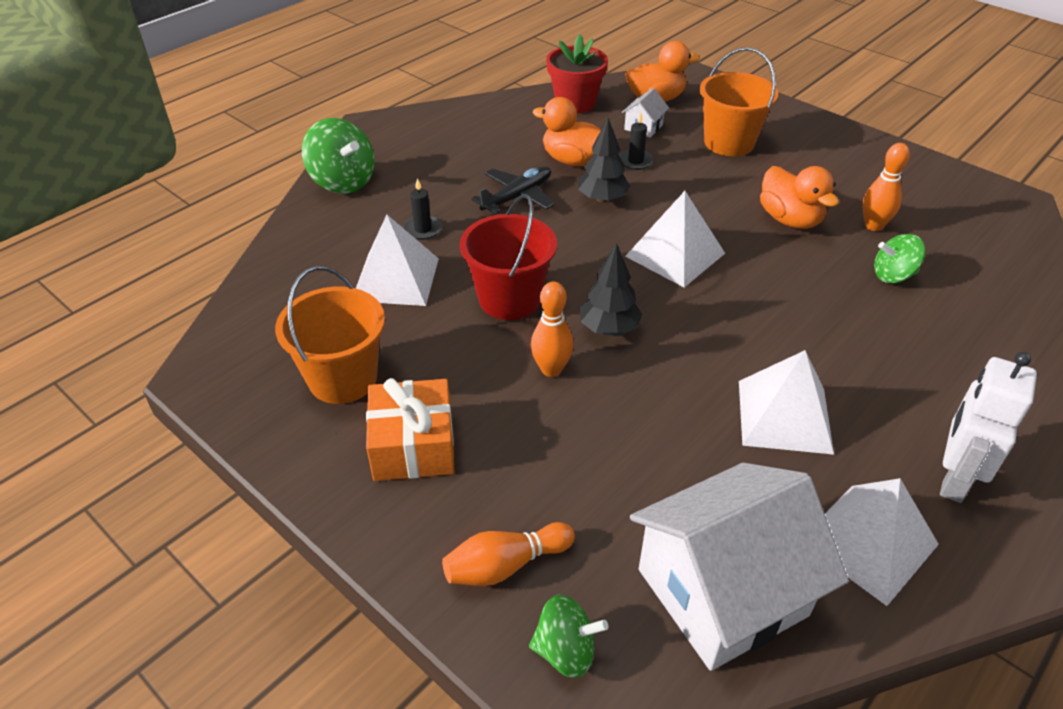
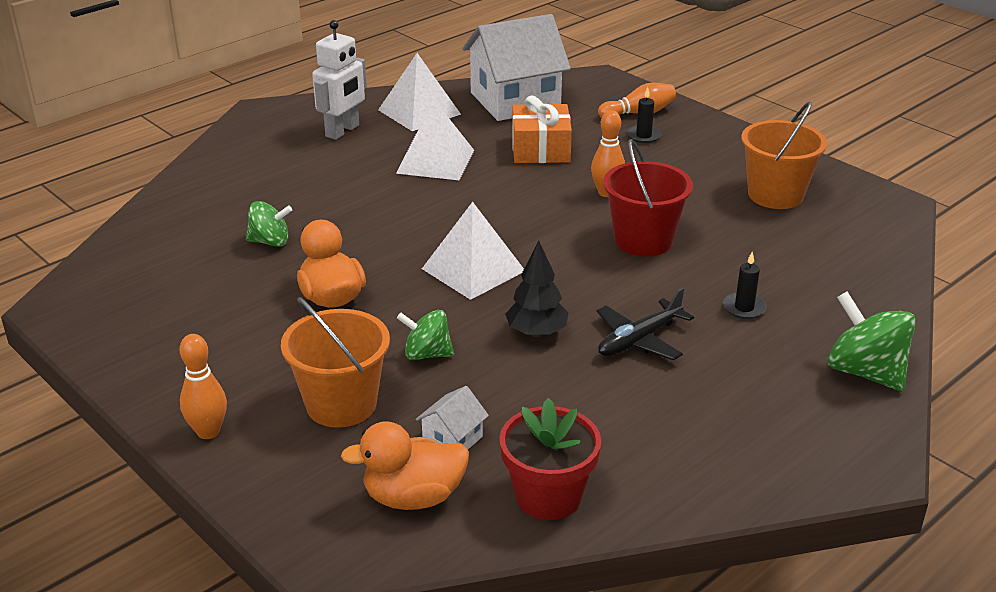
camera: 175 degrees left, 10 degrees down
white pyramid [356,215,439,306] -> none
orange gift [366,378,455,481] -> orange gift moved to [512,96,572,163]
green spinning top [529,594,608,678] -> green spinning top moved to [397,310,454,360]
orange duck [533,97,601,166] -> none
black tree [580,243,642,336] -> none
black candle [619,112,654,170] -> black candle moved to [627,87,662,143]
orange bowling pin [862,143,910,231] -> orange bowling pin moved to [180,334,227,439]

